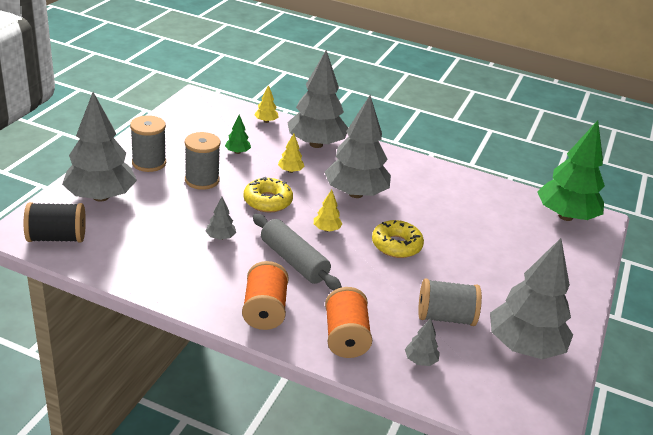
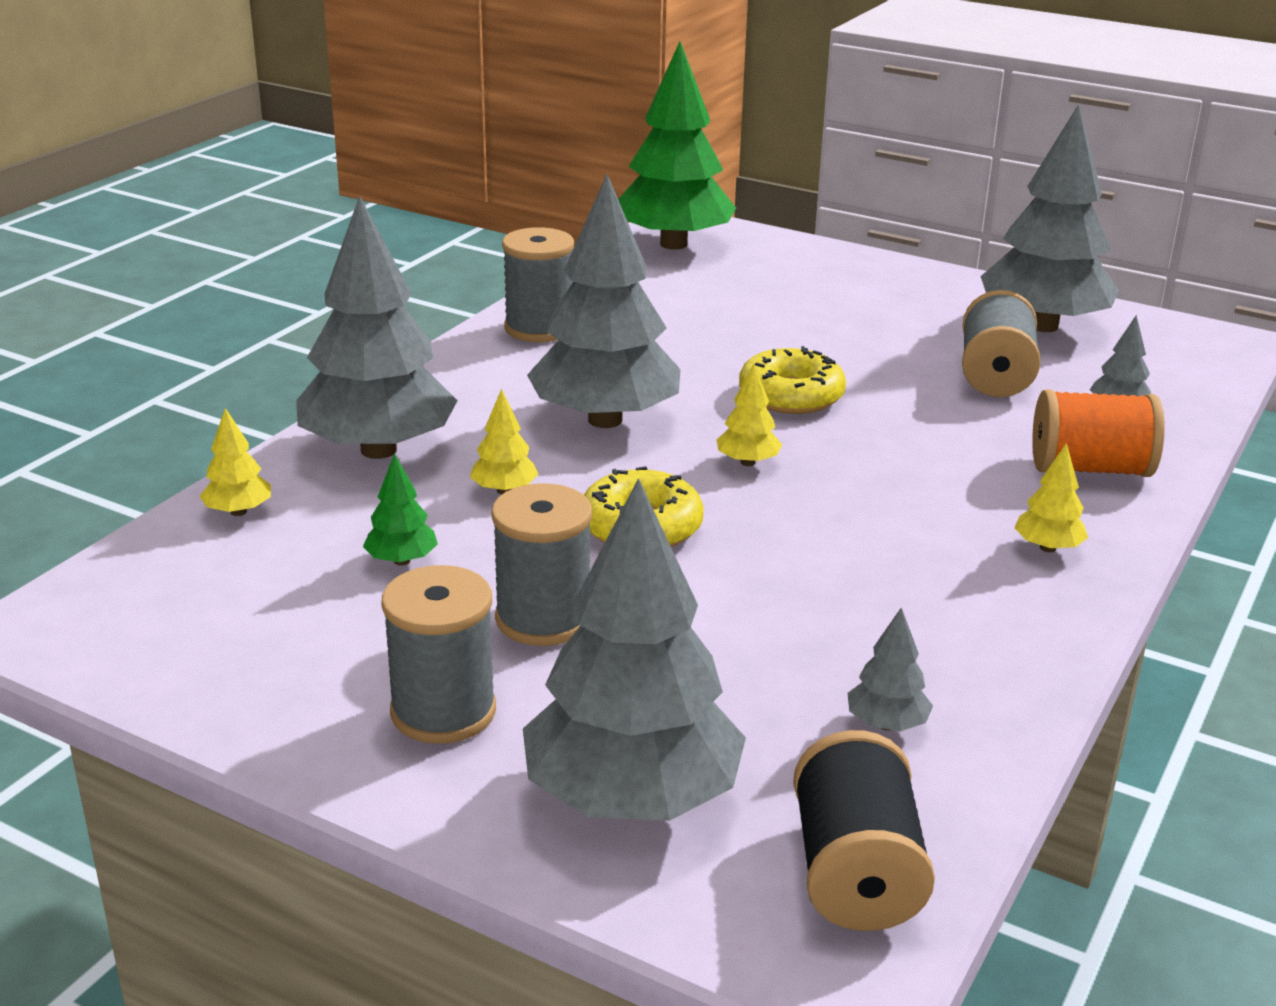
camera: 80 degrees left, 5 degrees down
grey tree [206,197,236,240] -> grey tree moved to [847,608,933,731]
orange spool [242,261,289,330] -> yellow tree [1014,443,1088,552]
grey rolling pin [253,214,342,290] -> none
none -> grey spool [502,227,574,342]

